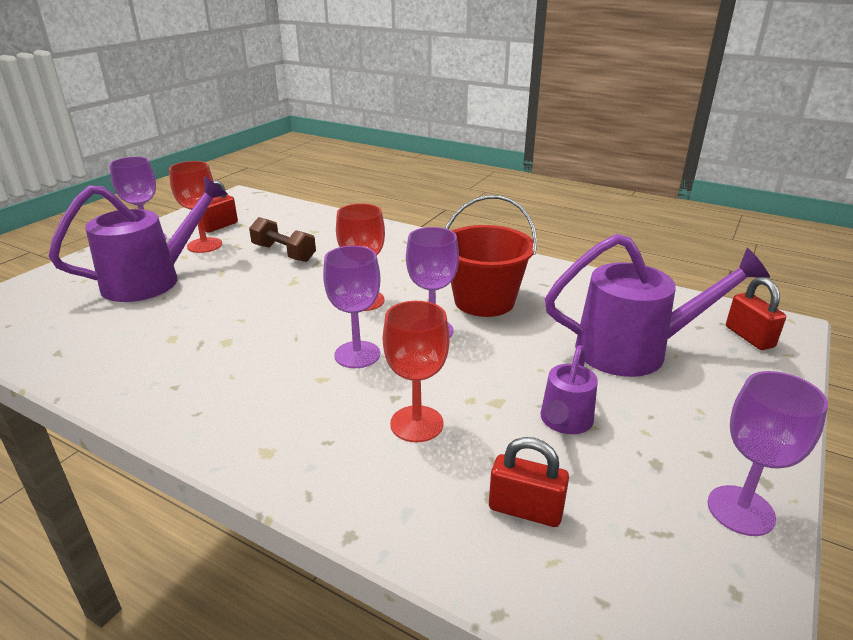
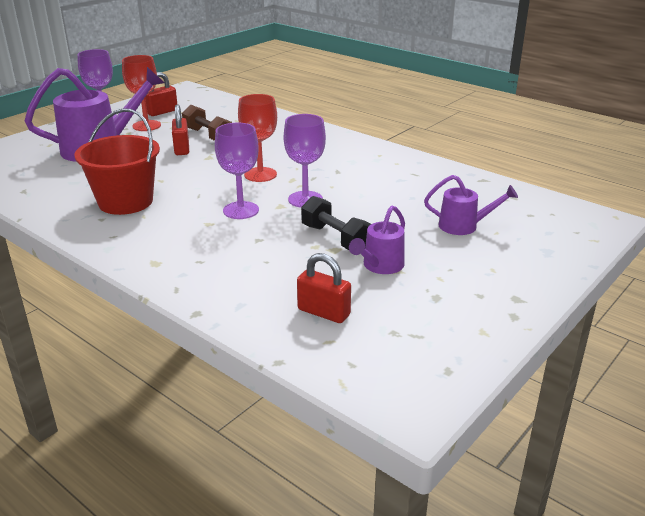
camera: 10 degrees right, 0 degrees up
red goblet [383,301,449,442] -> none
red bucket [445,195,537,317] -> red bucket moved to [74,108,160,215]
purple watering can [545,234,770,377] -> purple watering can [424,175,518,235], size x0.53
purple goblet [707,371,828,536] -> none
red padlock [726,277,786,350] -> red padlock moved to [172,104,189,155]
none -> black dumbbell [301,196,371,250]

